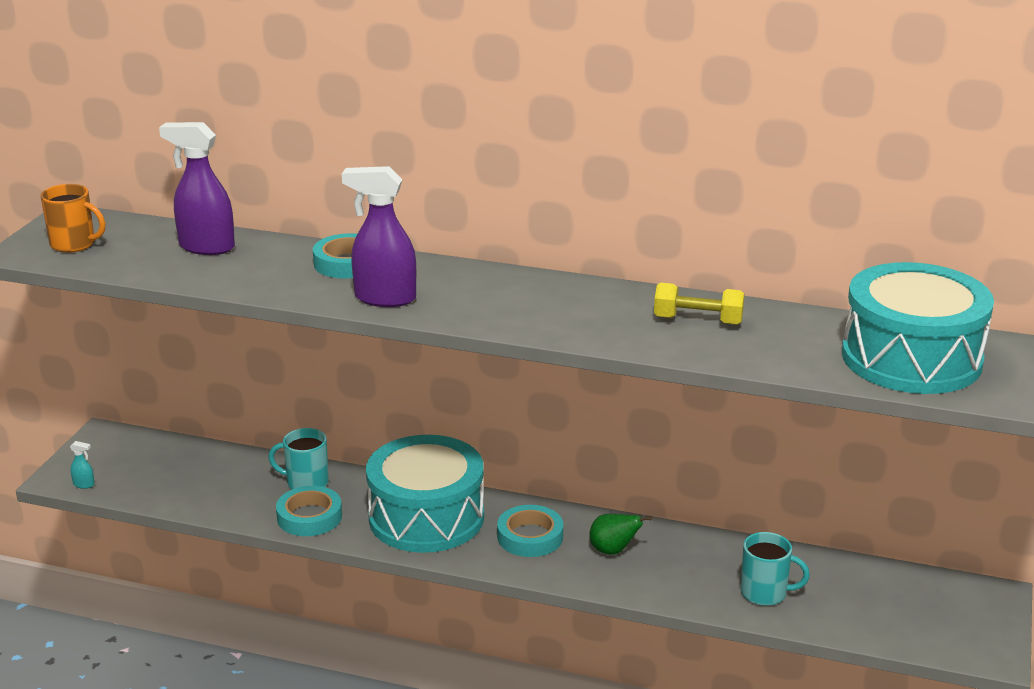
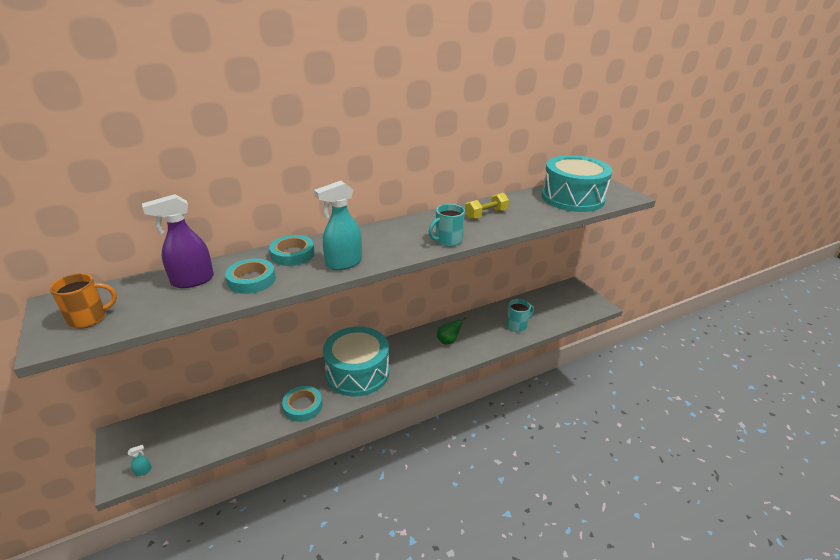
camera: 45 degrees left, 5 degrees up
turquoise mug [268,428,329,489] -> turquoise mug moved to [429,204,465,247]
purple spray bottle [342,166,416,307] -> turquoise spray bottle [314,181,362,270]
turquoise tape [497,505,563,557] -> turquoise tape moved to [225,258,276,294]

